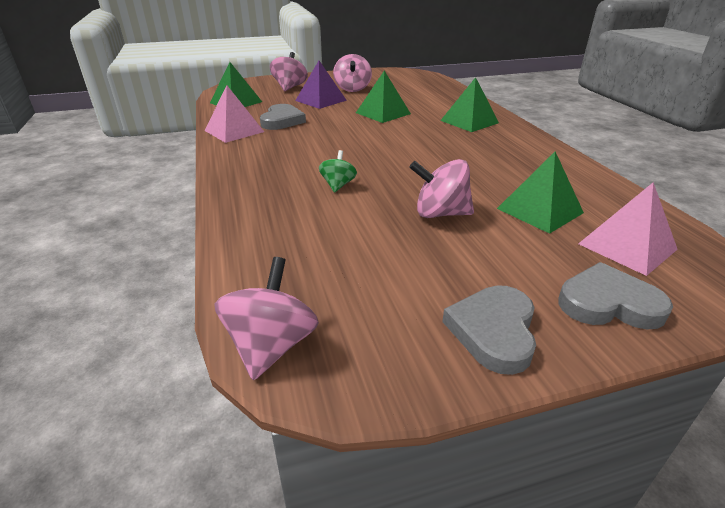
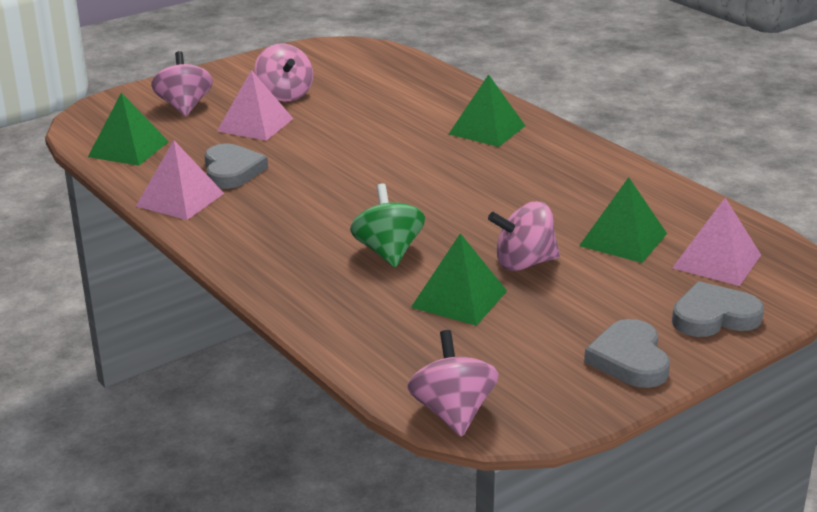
camera: 20 degrees left, 5 degrees down
purple pyramid [295,61,347,109] -> pink pyramid [217,70,294,141]
green spinning top [319,150,357,193] -> green spinning top [350,183,425,267], size x1.60
green pyramid [356,71,411,123] -> green pyramid moved to [411,233,507,326]

